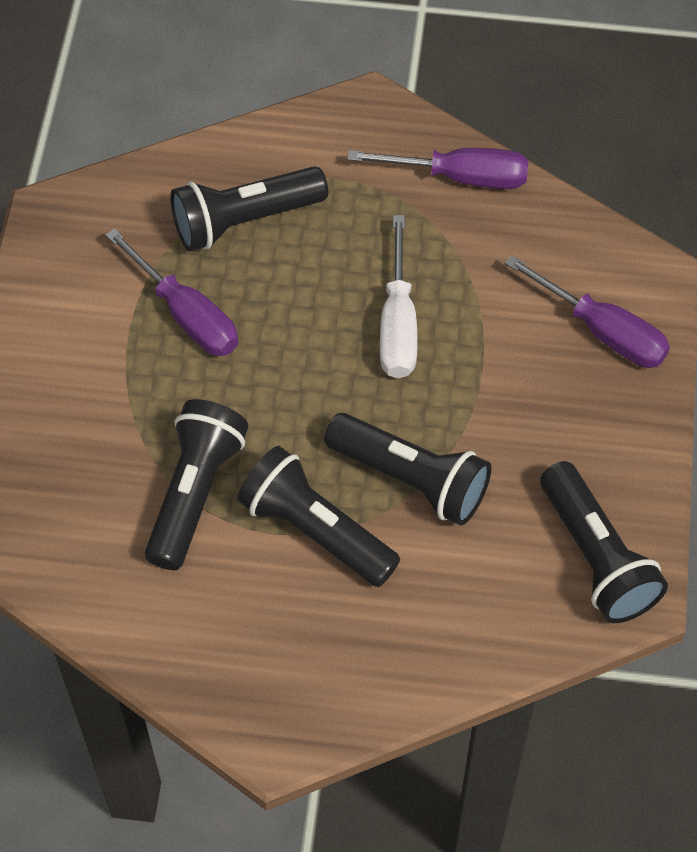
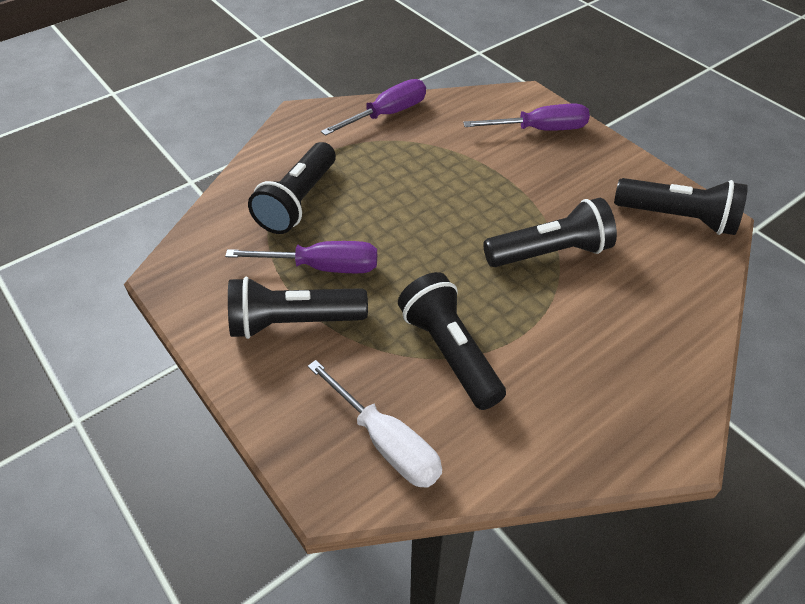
camera: 45 degrees left, 10 degrees down
black flashlight [237,446,400,587] -> black flashlight moved to [228,277,368,339]
white screwdriver [380,215,418,378] -> white screwdriver moved to [308,360,442,488]

